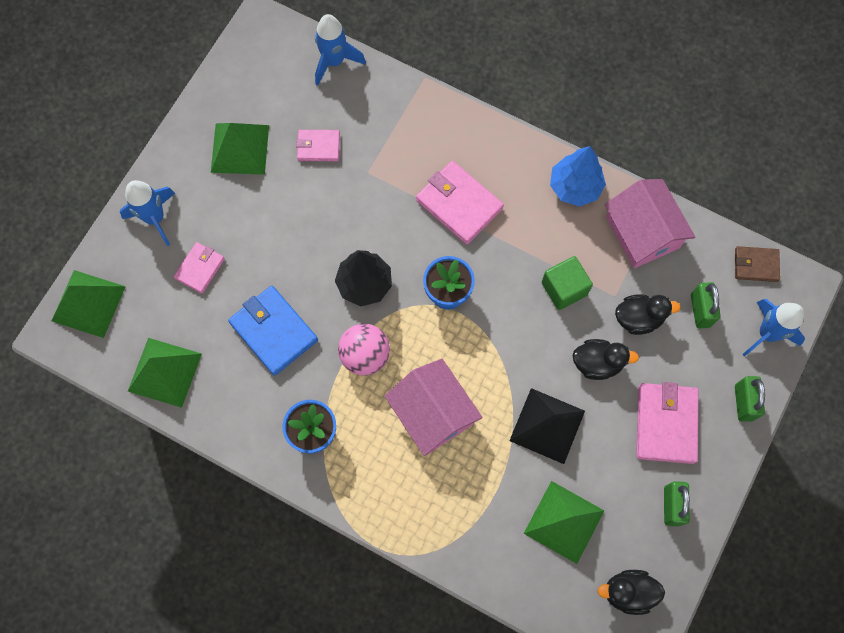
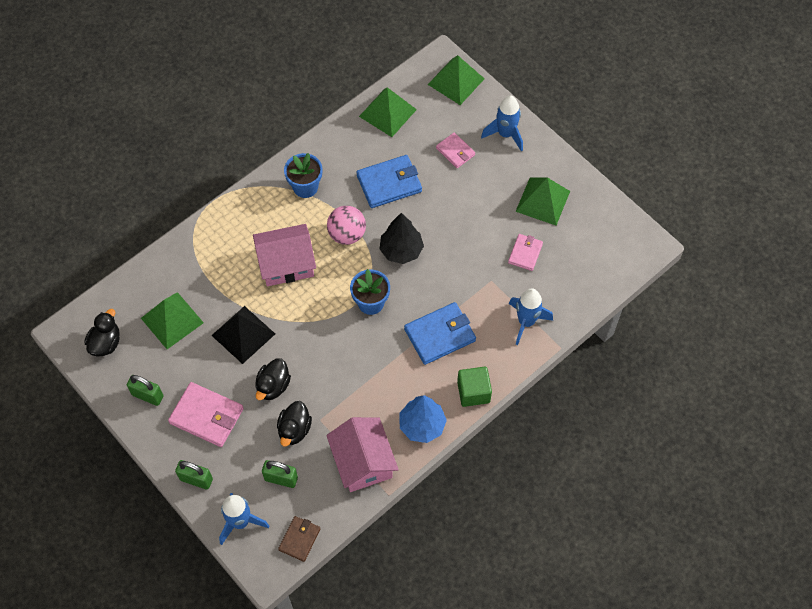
camera: 110 degrees right, 10 degrees down
blue rocket [315,14,366,86] -> blue rocket moved to [509,288,553,345]
pink wallet [416,161,504,245] -> blue wallet [404,302,476,365]
green cube [542,256,593,310] -> green cube moved to [457,367,492,407]
pink house [604,179,695,268] -> pink house turned 75 degrees clockwise [326,417,399,492]

